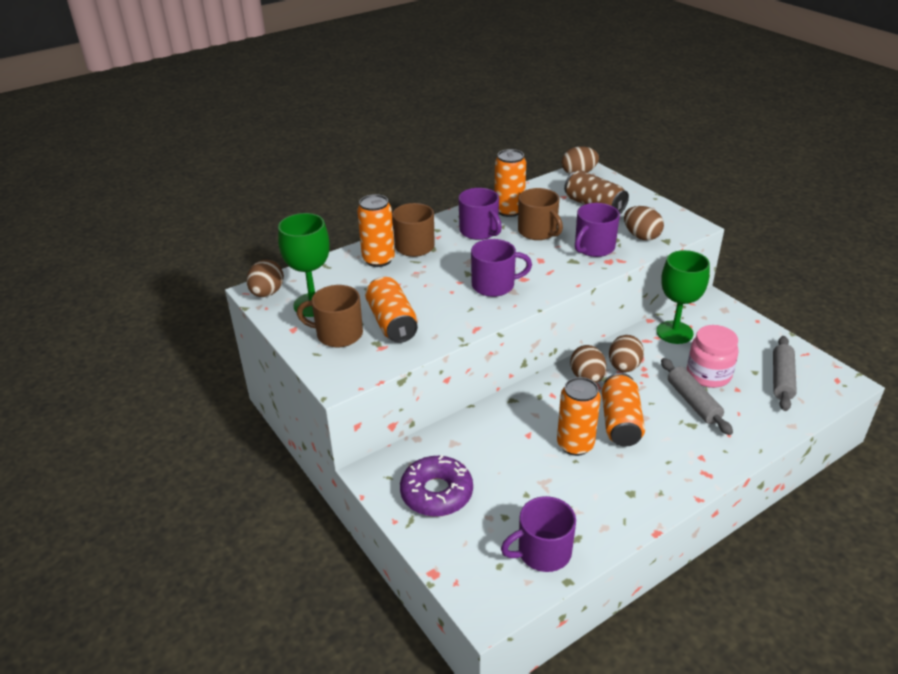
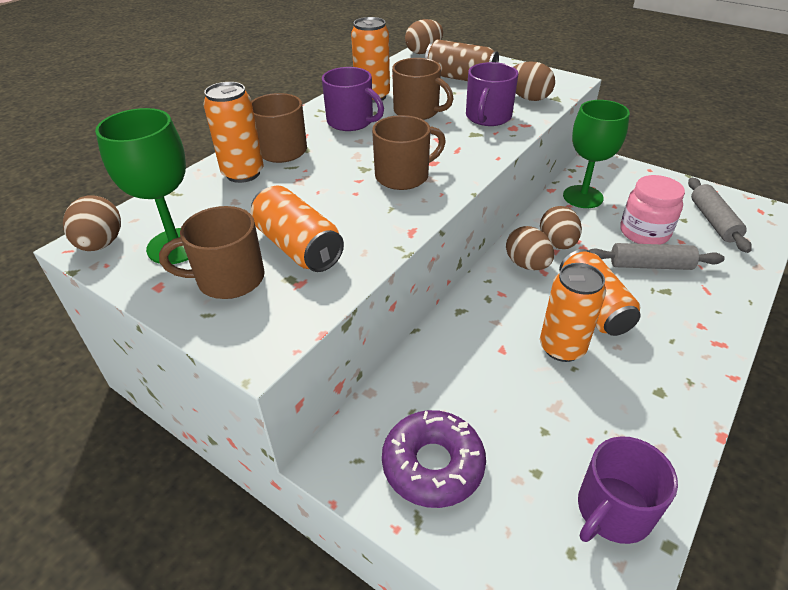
camera: 20 degrees left, 5 degrees up
purple mug [471,239,532,297] -> brown mug [372,115,446,190]
grey rolling pin [661,358,733,435] -> grey rolling pin turned 45 degrees counterclockwise [588,243,725,270]

